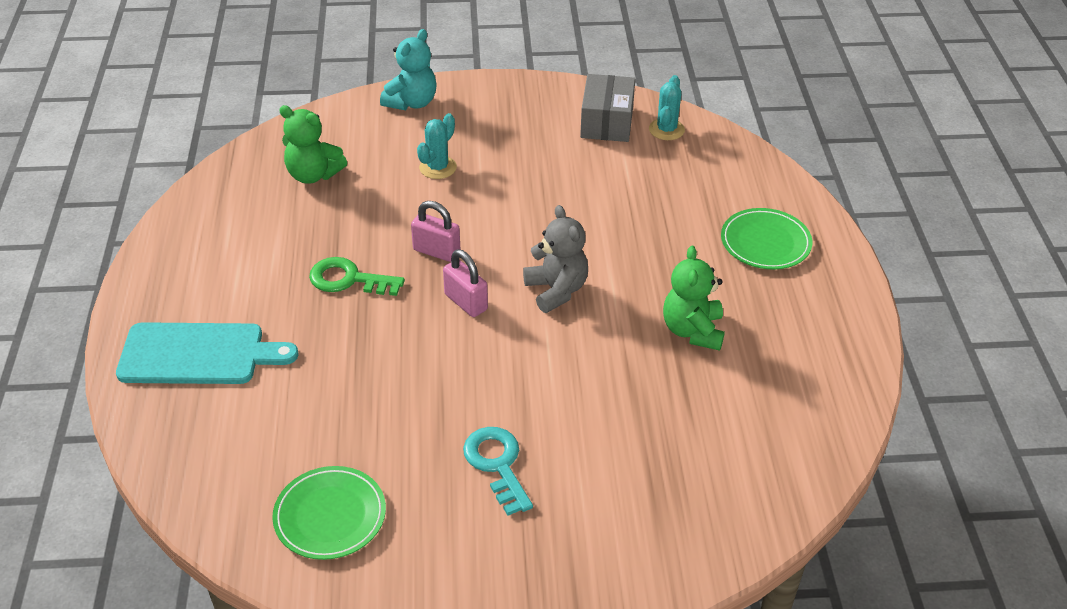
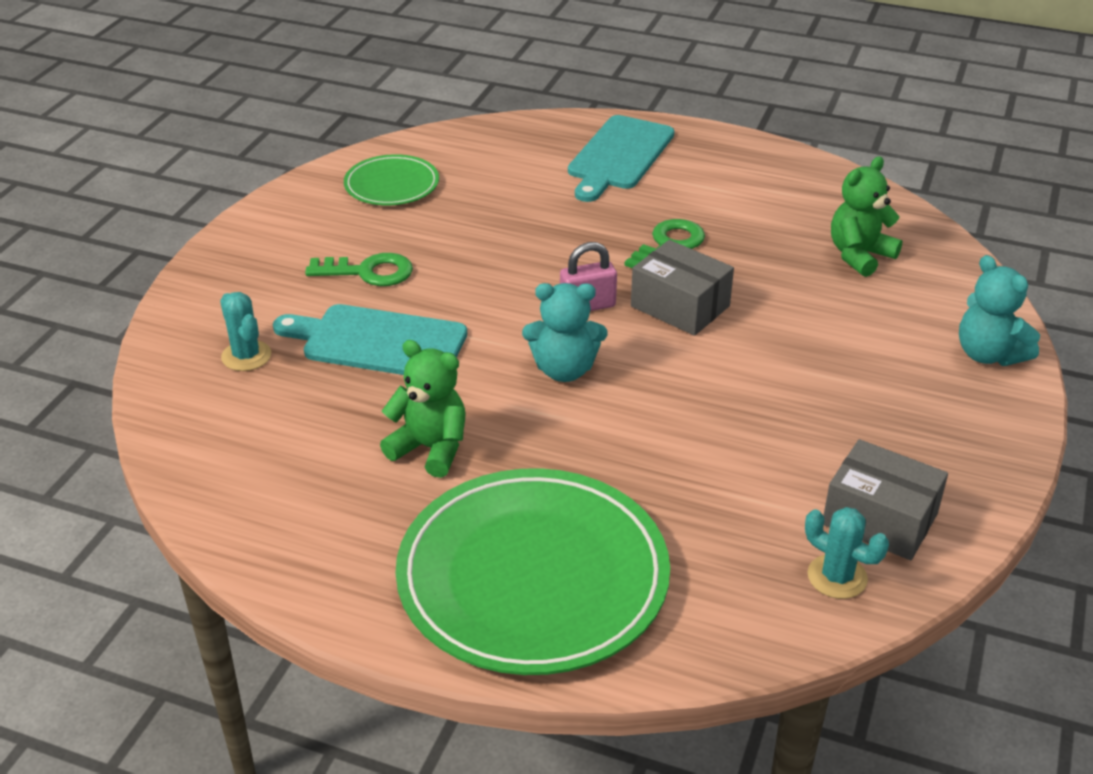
camera: 115 degrees right, 5 degrees down
pink padlock [411,201,461,262] -> grey box [631,240,734,336]
turquoise cactus [417,113,457,179] -> turquoise cactus moved to [220,292,271,371]
turquoise key [463,427,533,515] -> green key [305,253,413,286]
grey teddy bear [523,205,588,313] -> turquoise teddy bear [522,283,607,382]
green plate [721,208,812,269] -> green plate [395,468,670,675], size x2.01
none -> turquoise cutting board [273,304,467,375]

